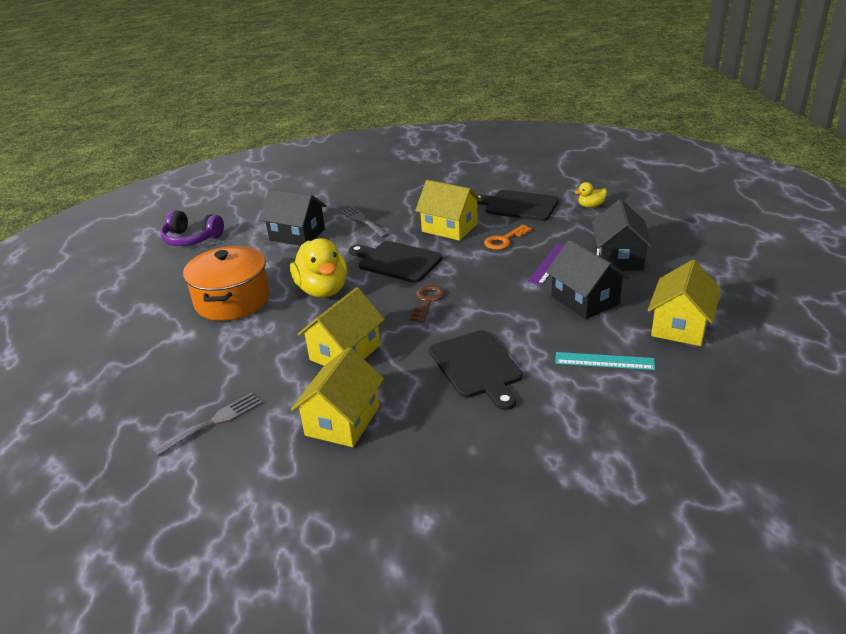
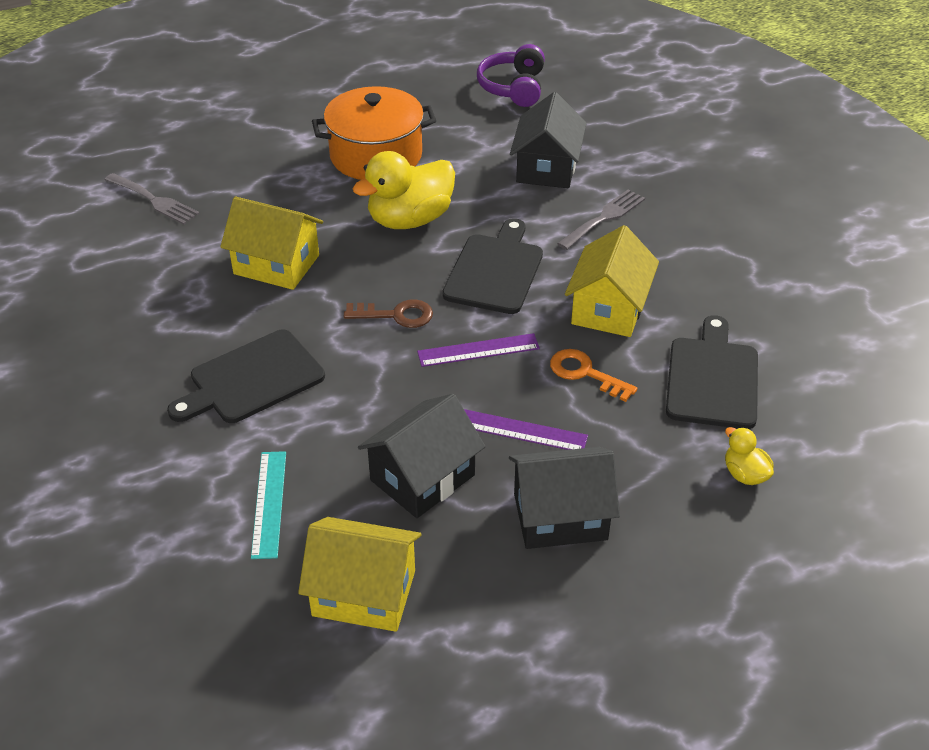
camera: 75 degrees right, 10 degrees up
yellow house [291,347,384,447] -> none
none -> purple ruler [417,333,540,367]

